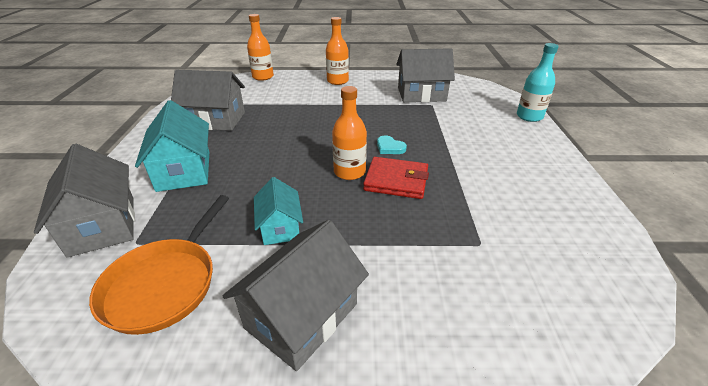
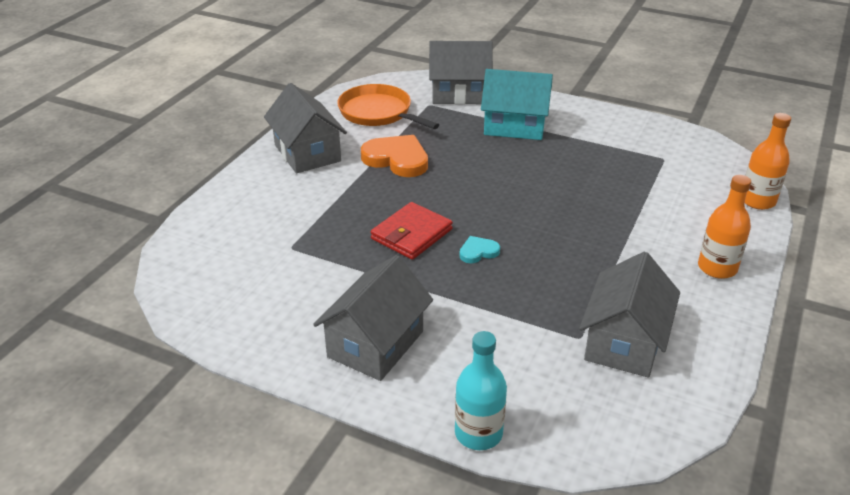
camera: 115 degrees right, 0 degrees up
grey house [171,70,245,131] -> grey house moved to [313,255,433,381]
turquoise house [254,177,303,245] -> orange heart [361,135,428,177]
orange bottle [332,86,367,180] -> none

